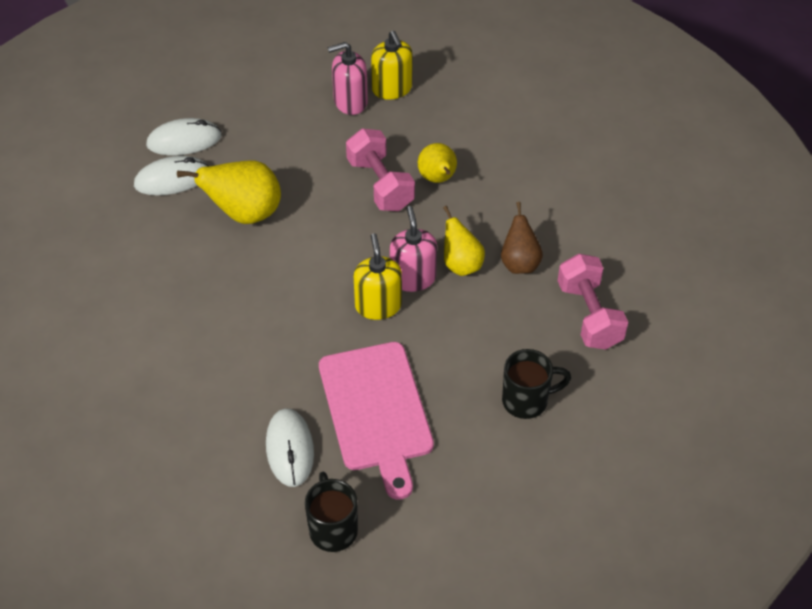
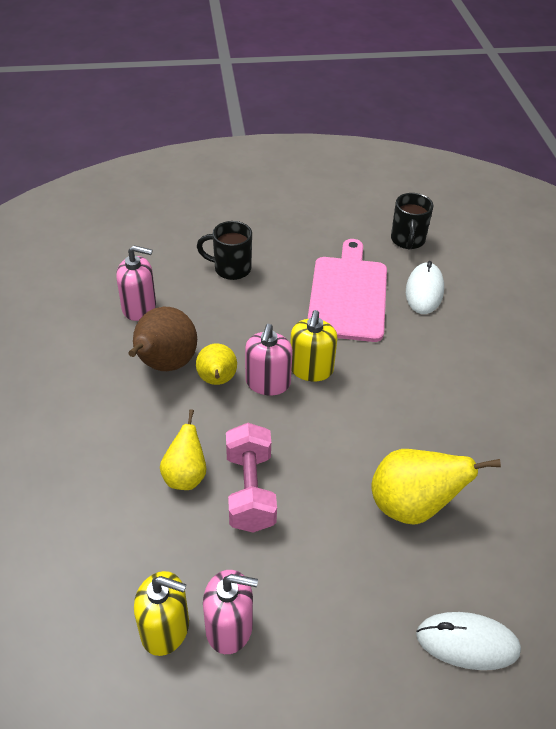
camera: 160 degrees left, 5 degrees down
white mouse [134,156,208,196] -> none
yellow soap dispenser [371,31,412,100] -> yellow soap dispenser turned 105 degrees clockwise [134,571,189,656]
brown pear [501,202,543,274] -> brown pear [128,307,197,371], size x1.58
pink dumbbell [558,254,628,350] -> pink soap dispenser [116,245,156,321]

